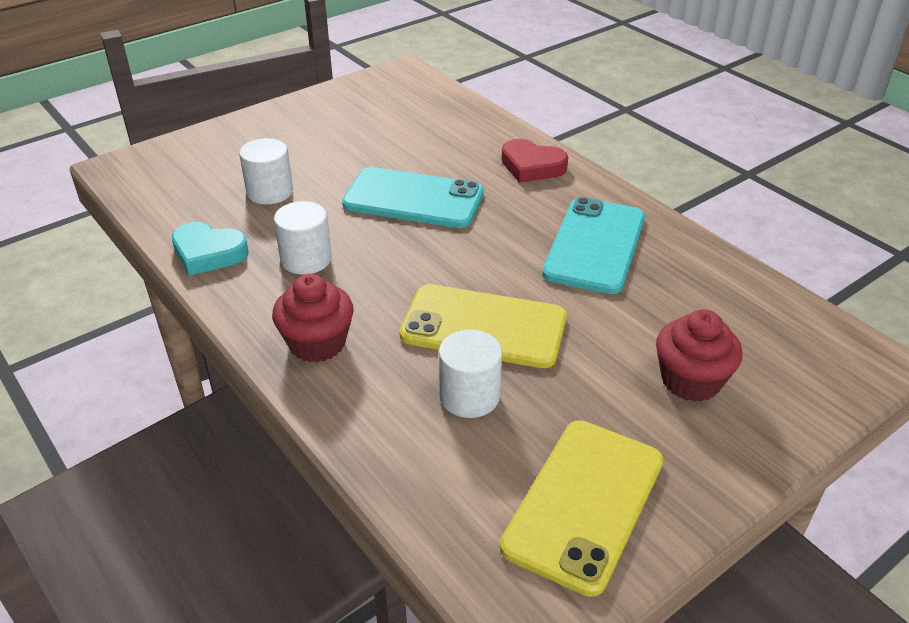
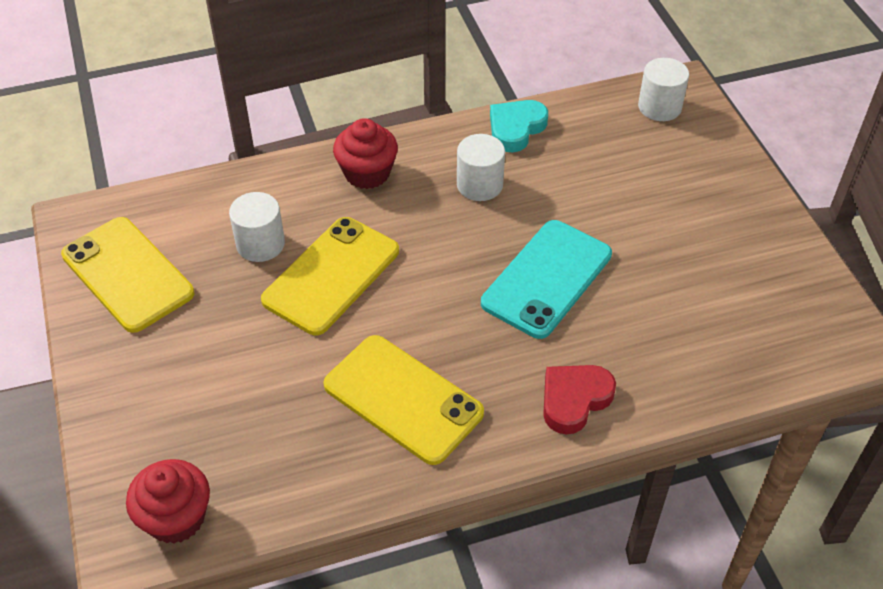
camera: 110 degrees right, 10 degrees up
white cylinder [239,138,293,204] -> white cylinder moved to [638,58,689,121]
turquoise phone [542,197,645,294] -> yellow phone [323,335,484,465]
red cupcake [656,309,742,402] -> red cupcake moved to [126,459,210,544]

